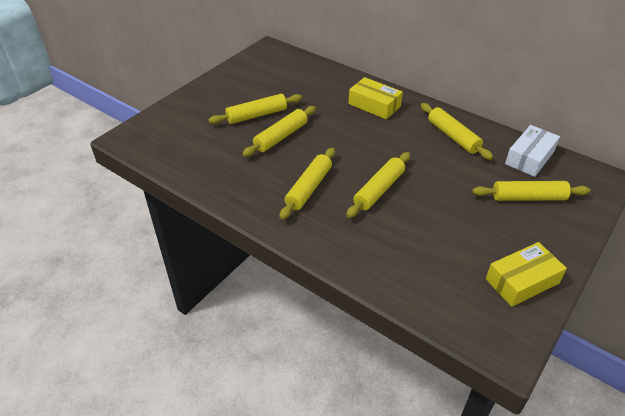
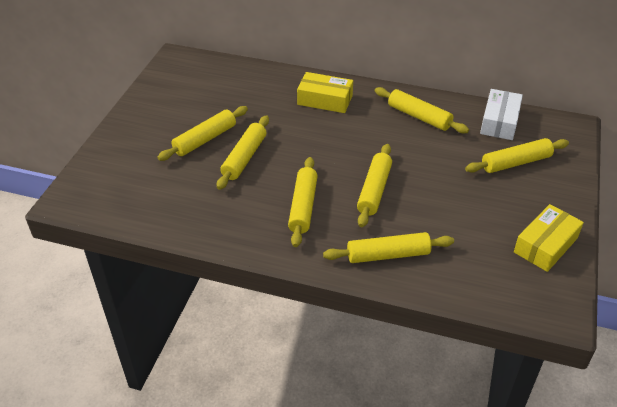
camera: 20 degrees left, 0 degrees up
none -> yellow rolling pin [323,232,454,263]

